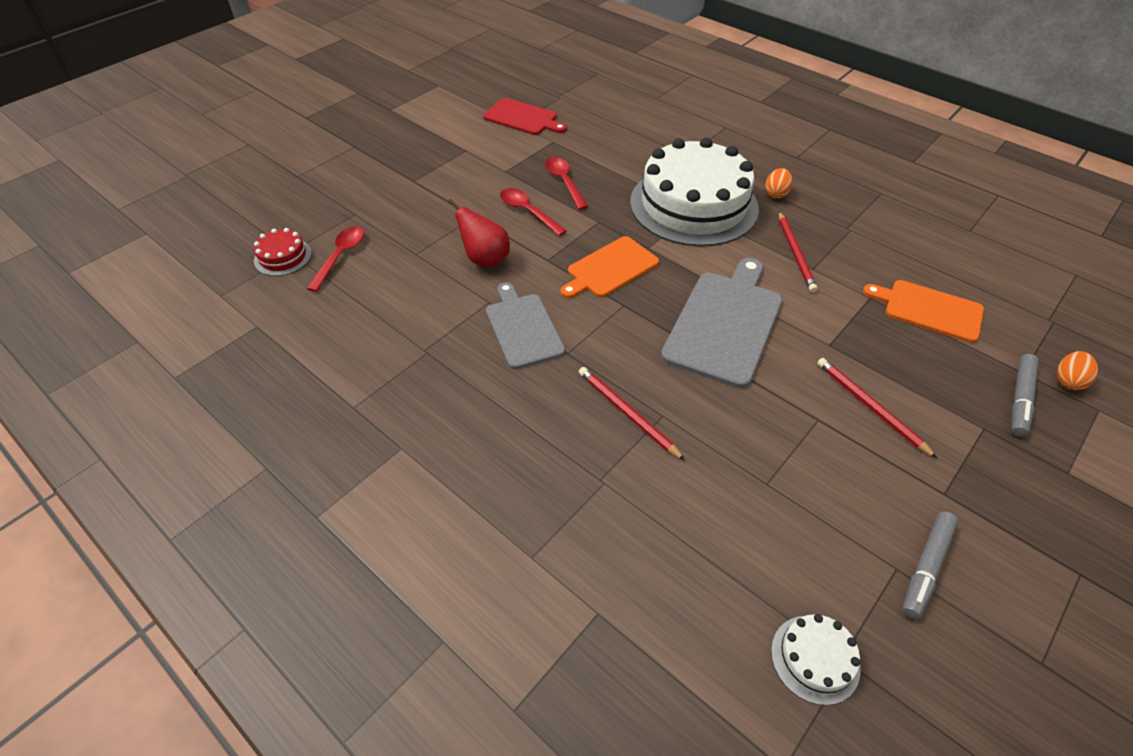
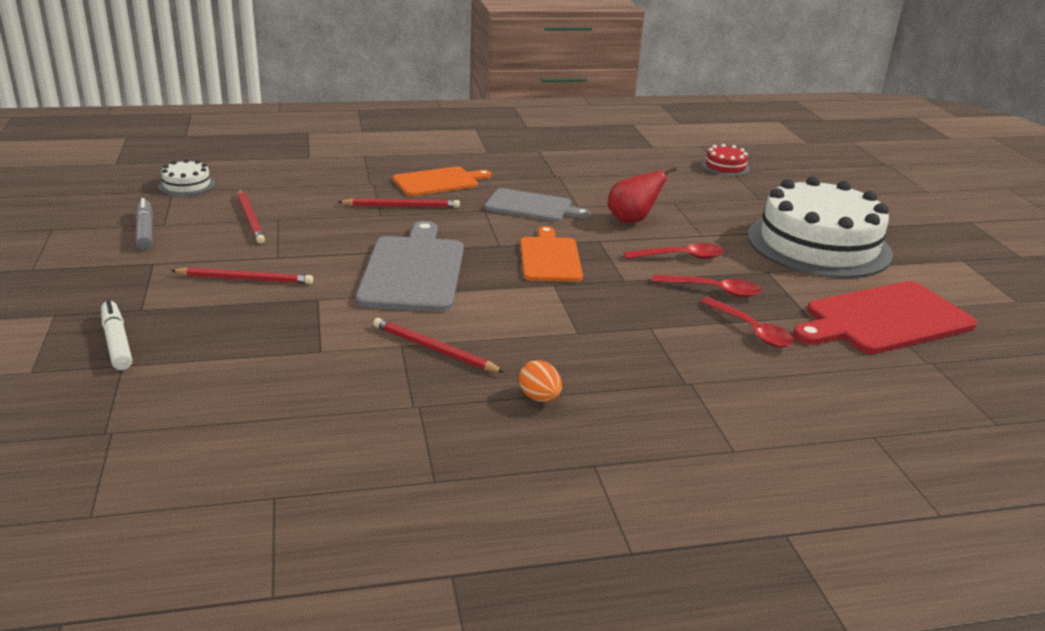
camera: 125 degrees right, 20 degrees down
red spoon [307,226,364,292] -> red spoon moved to [700,297,795,348]
red cutting board [483,98,567,135] -> red cutting board [793,281,977,354], size x1.53
white cake [630,137,759,247] -> white cake moved to [748,176,893,278]
grey cutting board [661,258,783,388] -> grey cutting board turned 150 degrees counterclockwise [356,221,464,312]
orange cutting board [863,280,984,343] -> orange cutting board moved to [393,166,491,196]
grey marker [1012,354,1039,437] -> white marker [101,299,132,370]
orange egg [1057,351,1098,390] -> none
none -> red pencil [238,190,265,243]

